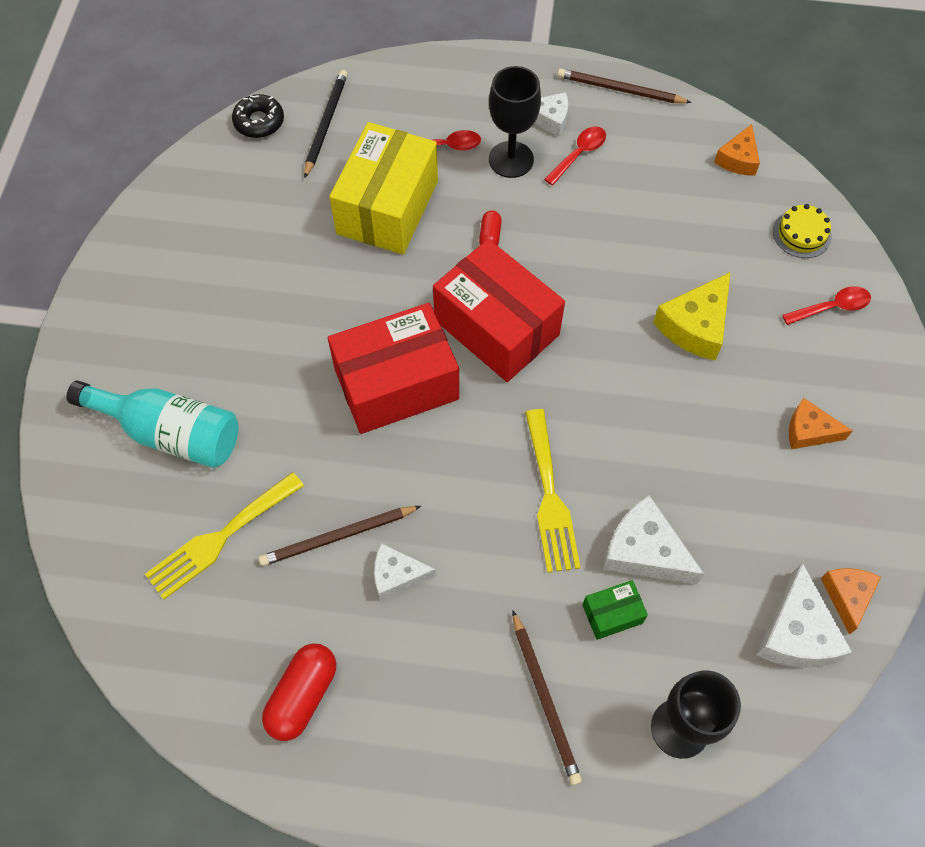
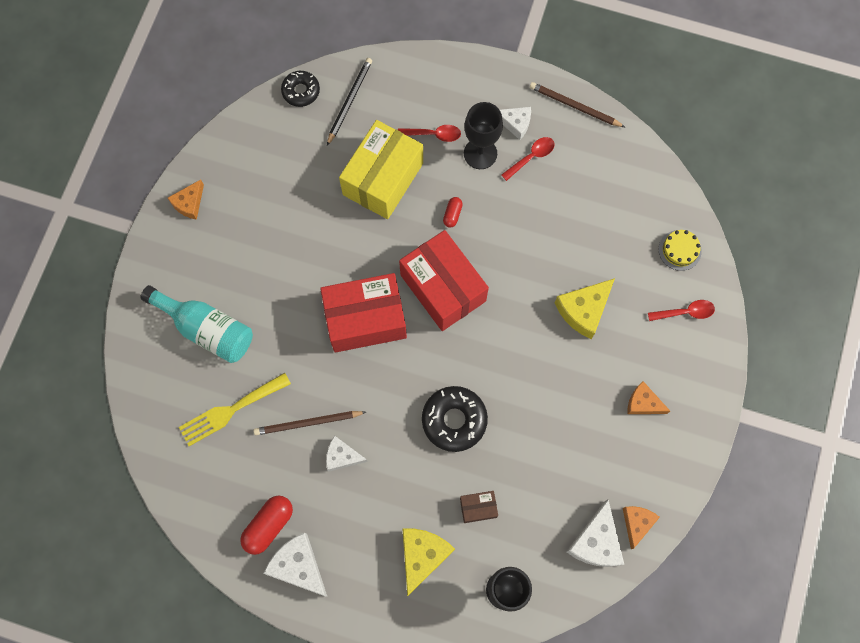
camera: 10 degrees right, 10 degrees up
brown pencil [512,610,582,785] -> yellow cheese [402,528,455,596]
yellow fork [525,409,580,573] -> black donut [422,386,488,452]
green box [582,580,648,640] -> brown box [460,491,498,523]
white cheese [603,495,704,585] -> white cheese moved to [263,533,327,597]
orange cheese [714,124,760,176] -> orange cheese moved to [168,180,204,220]

